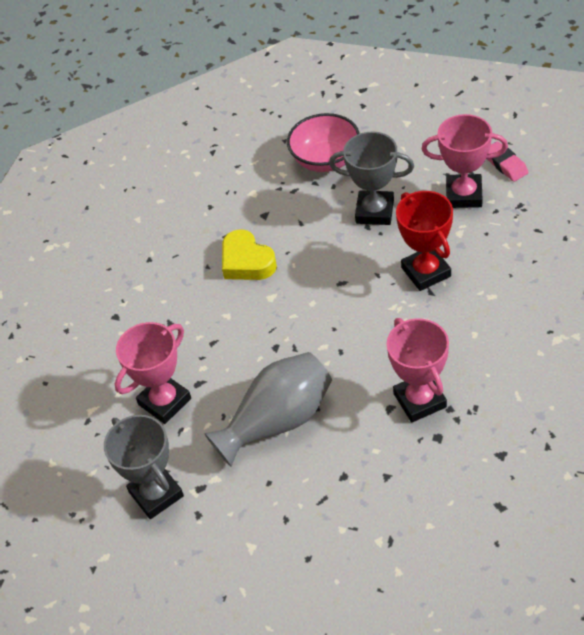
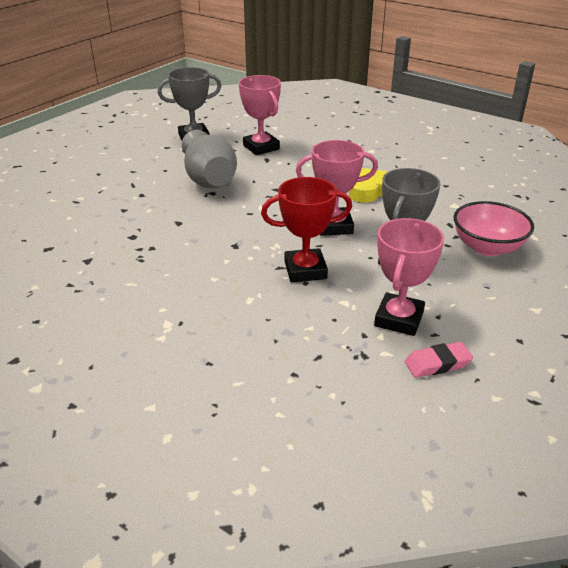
camera: 100 degrees right, 15 degrees down
pink trophy [387,318,449,422] -> pink trophy moved to [296,140,378,236]

